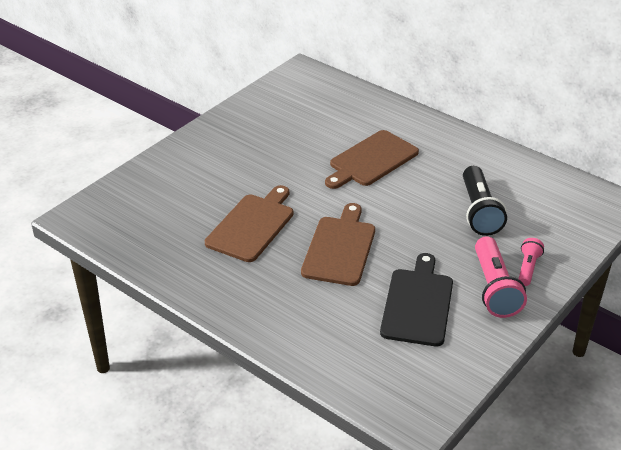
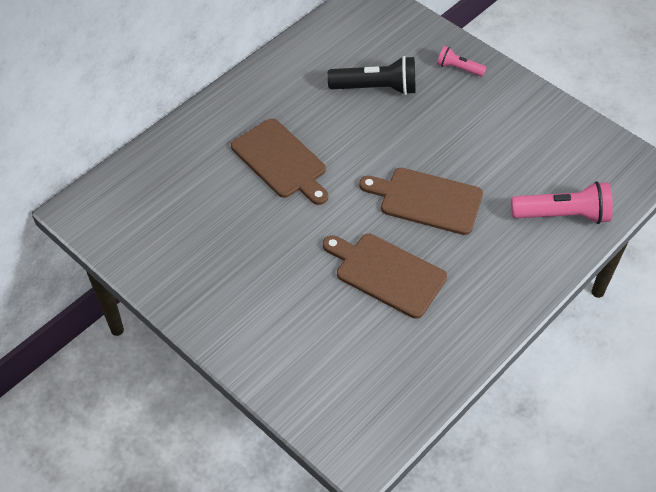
camera: 85 degrees left, 15 degrees up
black cutting board [380,253,453,346] -> none
pink flashlight [475,236,527,318] -> pink flashlight moved to [511,181,613,224]

